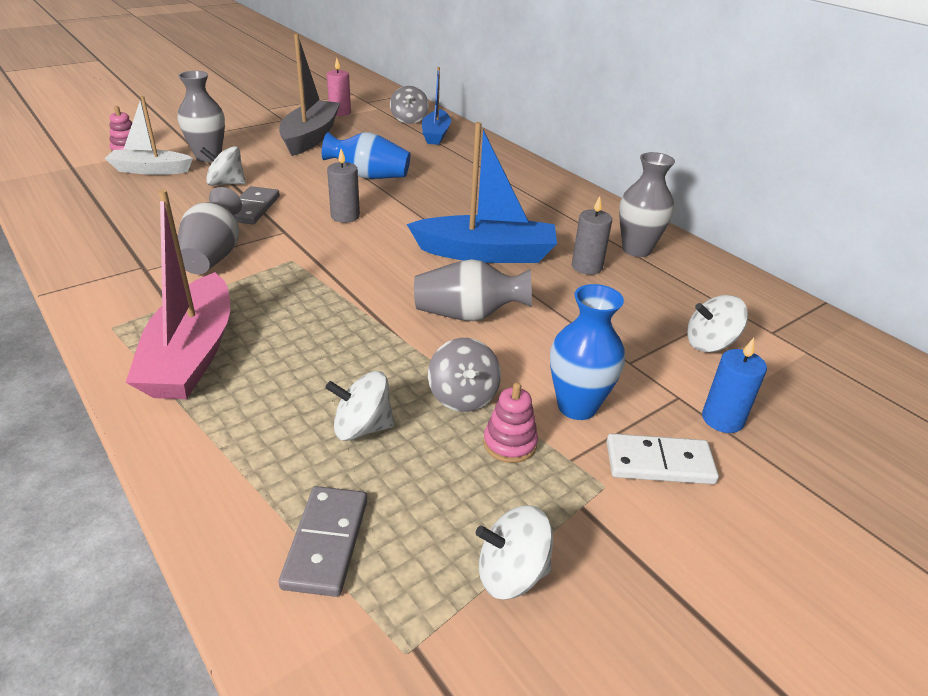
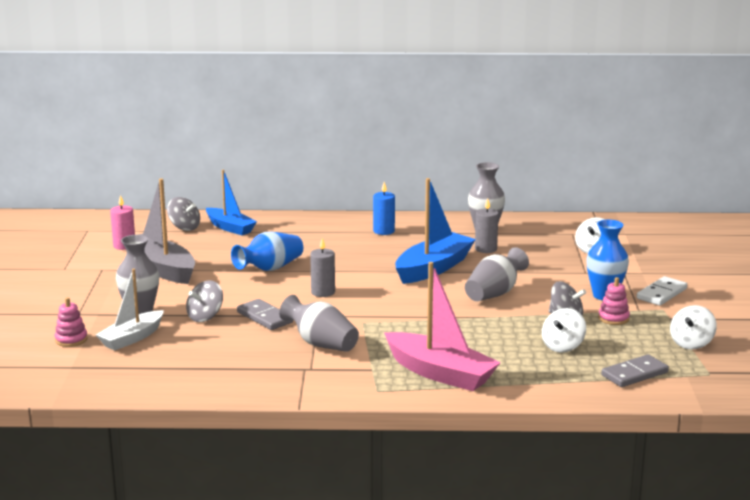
camera: 50 degrees left, 15 degrees down
white spinning top [200,146,246,186] -> grey spinning top [186,280,223,322]
grey domino [279,486,367,597] -> grey domino turned 75 degrees counterclockwise [601,354,669,387]
blue candle [702,338,767,433] -> blue candle moved to [373,182,395,235]

